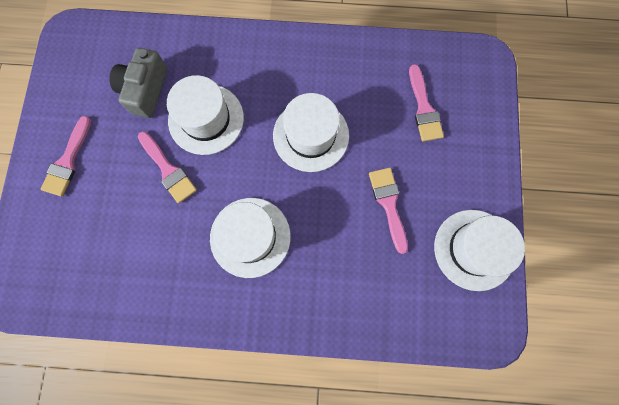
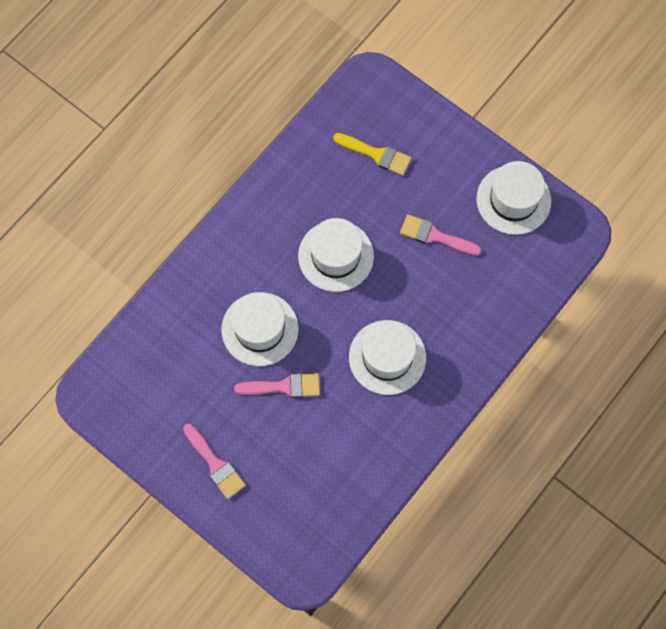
camera: 55 degrees left, 5 degrees down
grey camera [109,48,167,118] -> none
pink brush [409,64,444,142] -> yellow brush [333,133,412,176]

